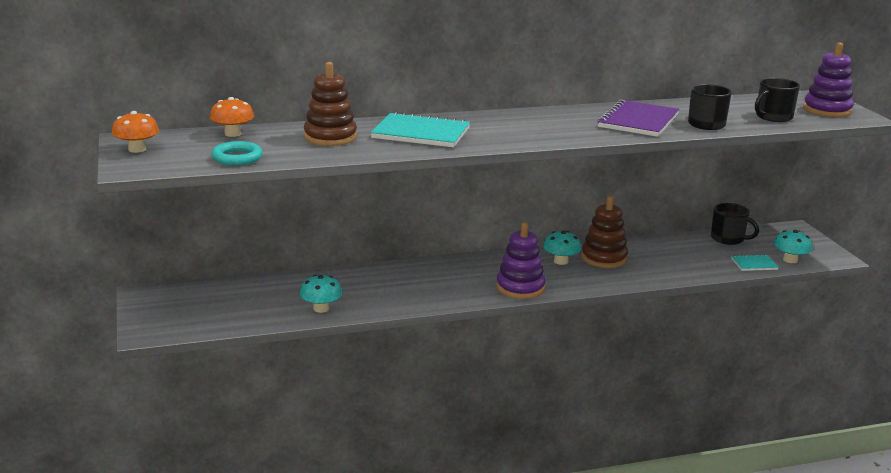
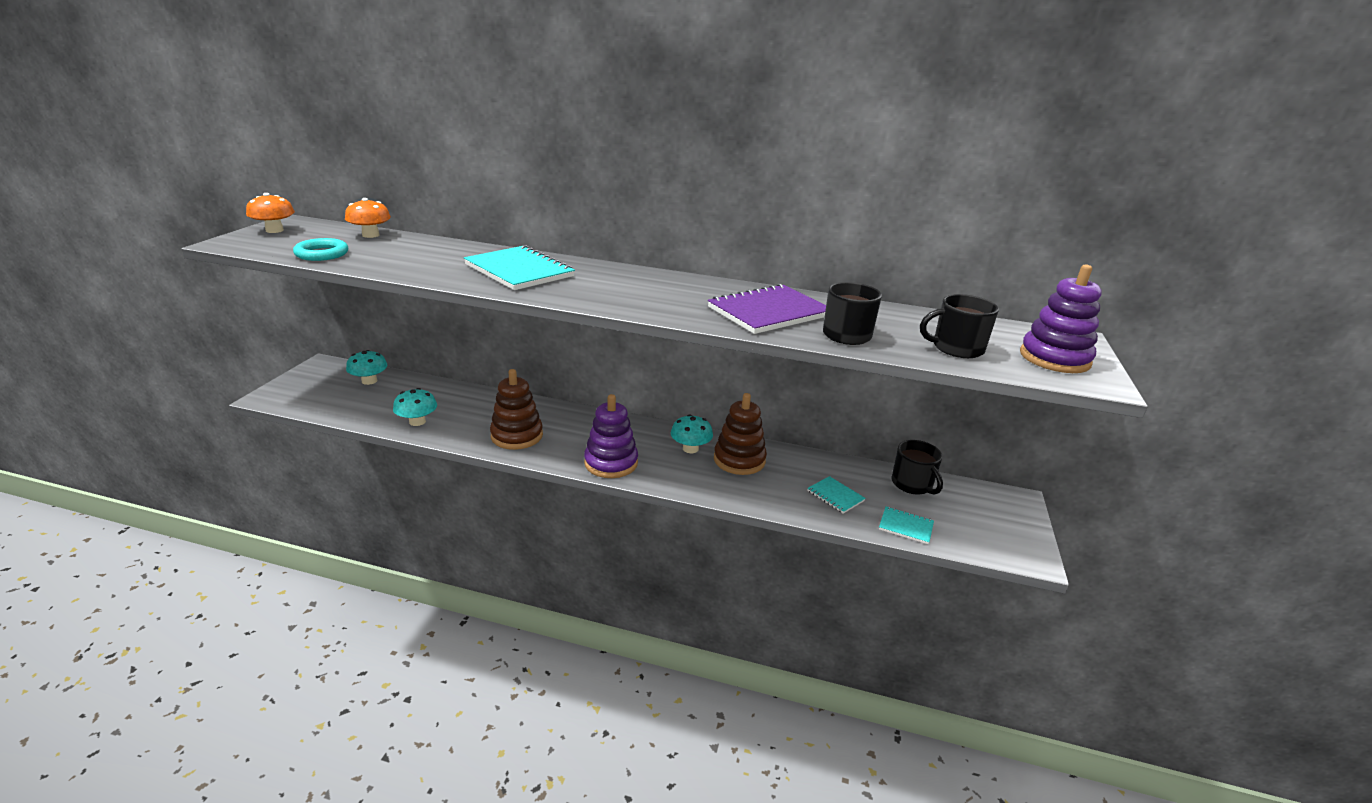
camera: 30 degrees right, 5 degrees up
brown stacking toy [304,62,357,146] -> brown stacking toy moved to [490,369,543,450]
turquoise mushroom [773,230,813,263] -> turquoise mushroom moved to [346,350,387,385]
none -> turquoise notebook [807,476,866,514]

